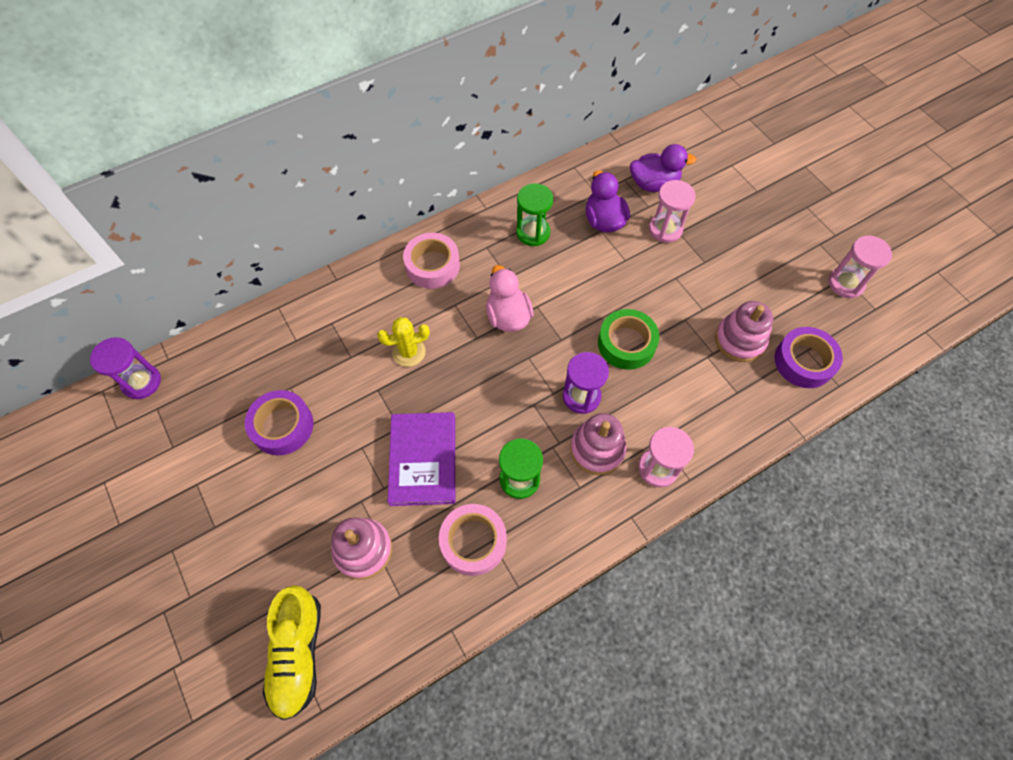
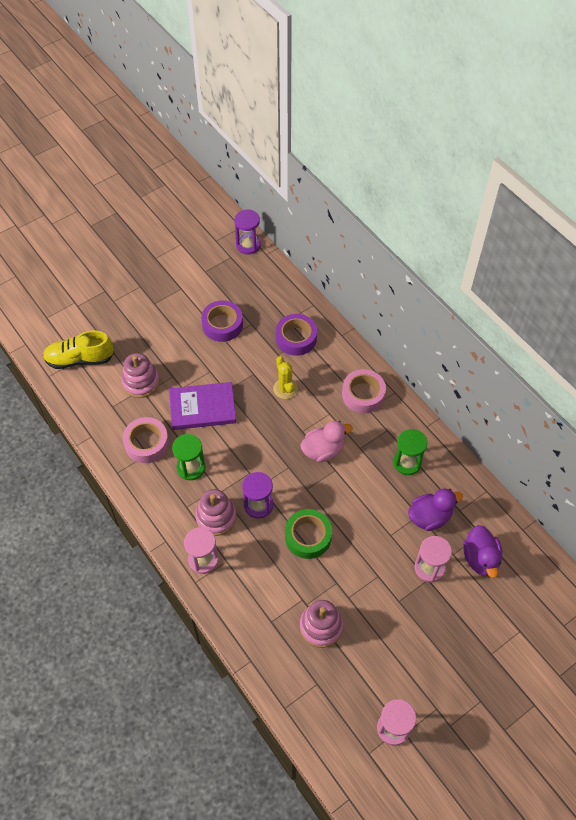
camera: 85 degrees right, 5 degrees down
purple tape [775,327,843,388] -> purple tape moved to [276,314,317,356]

